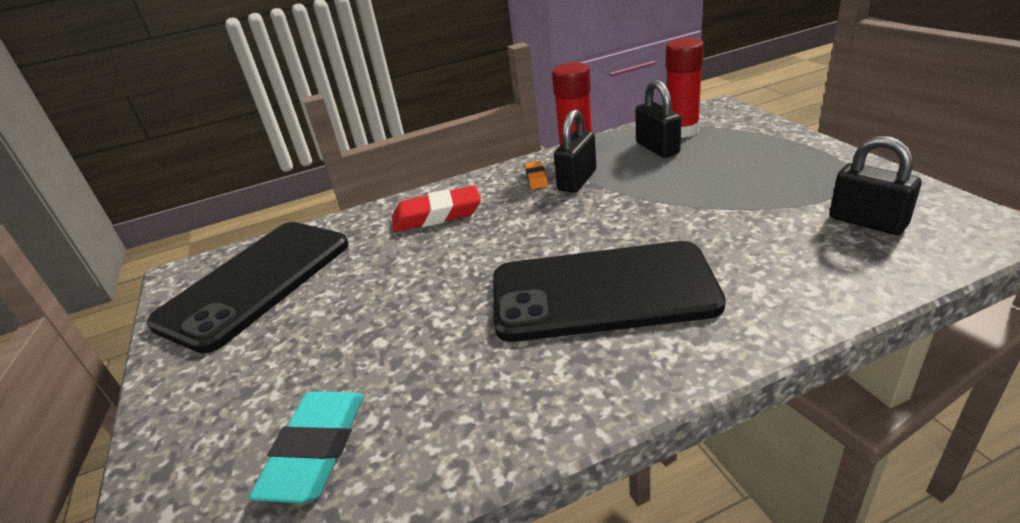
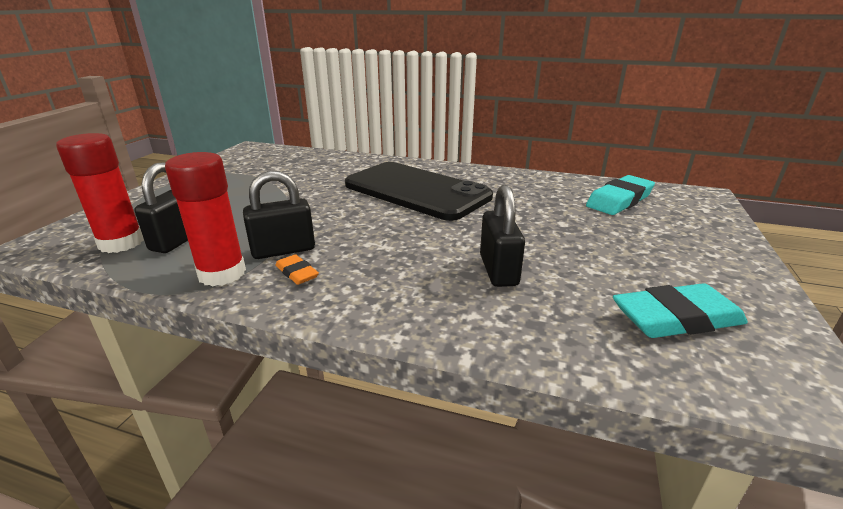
camera: 145 degrees left, 5 degrees down
black phone [147,222,349,353] -> turquoise eraser [613,283,748,338]
red eraser [392,185,481,232] -> none
orange eraser [525,161,548,189] -> orange eraser turned 75 degrees counterclockwise [275,254,319,285]
black padlock [830,136,921,235] -> black padlock moved to [480,185,525,287]

